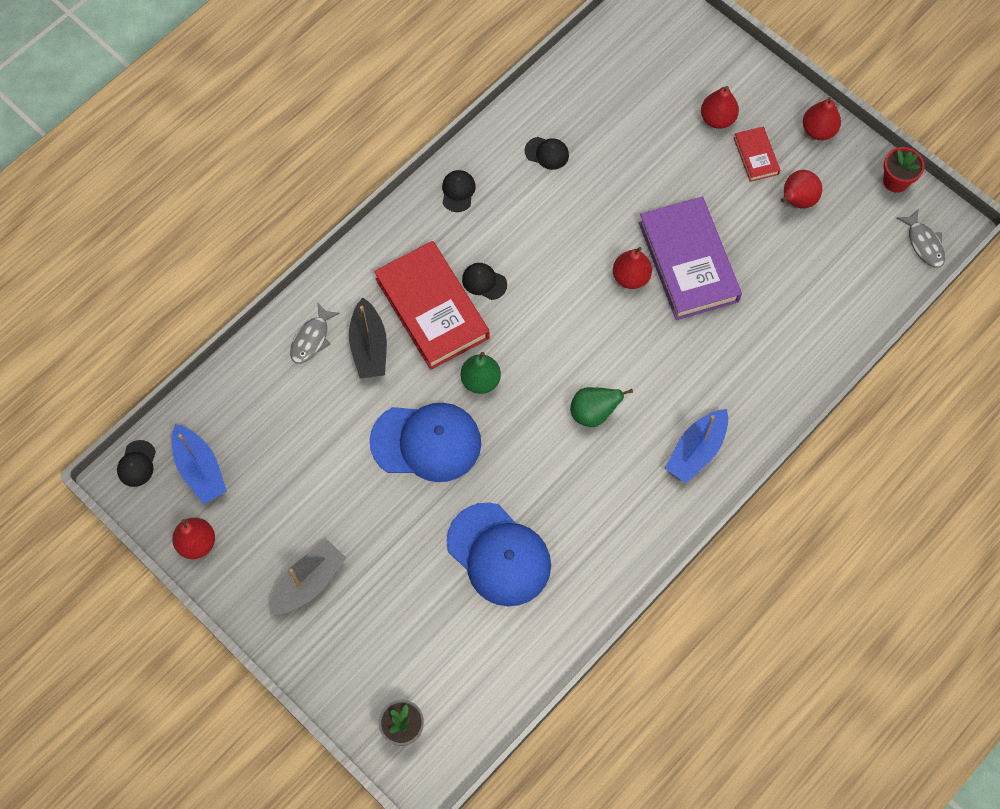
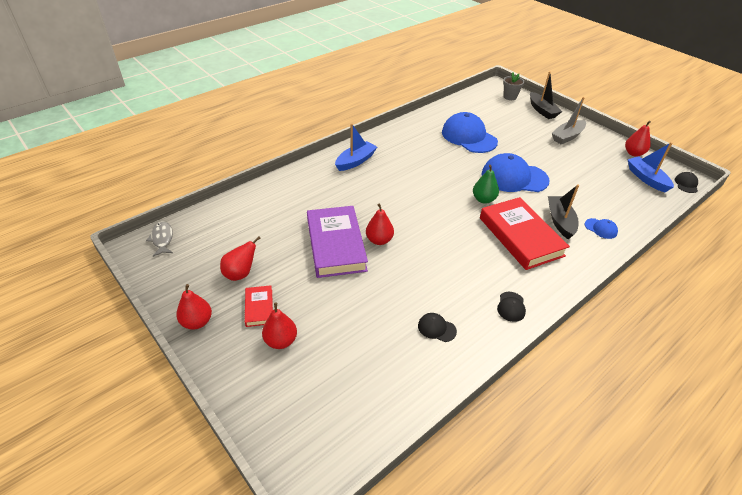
camera: 175 degrees left, 25 degrees down
grey fish [290,302,340,364] -> blue cap [585,218,618,239]
black cap [462,263,507,300] -> none
green pear [570,387,633,427] -> none
red flower pot [883,147,925,193] -> none
none -> black boat [530,71,562,119]

